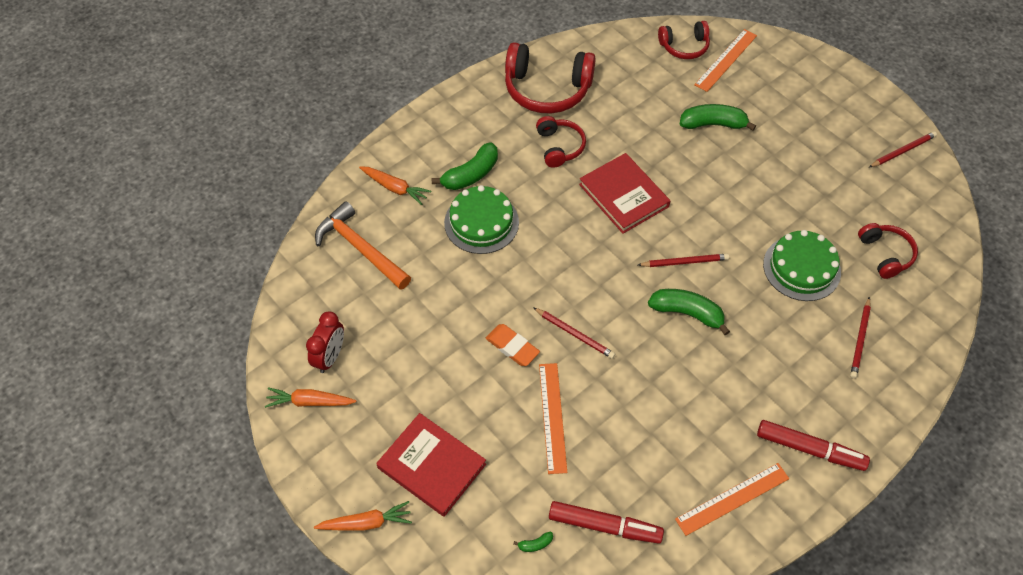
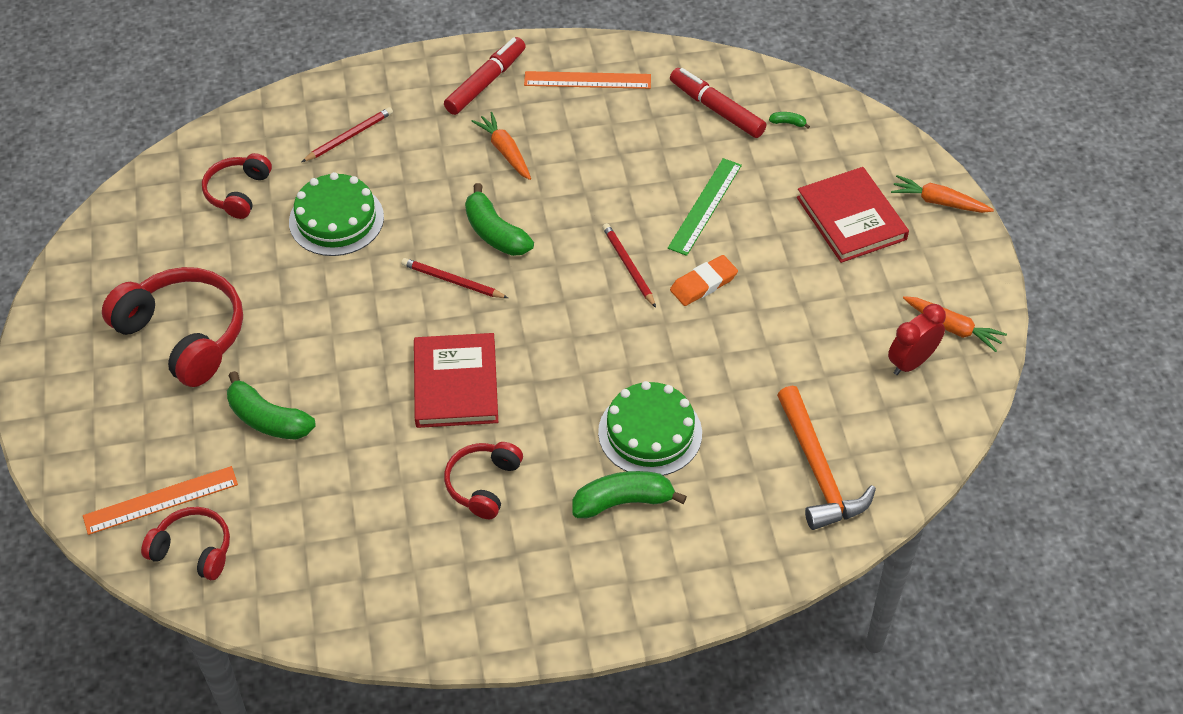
camera: 150 degrees left, 5 degrees down
orange carrot [359,166,431,205] -> orange carrot moved to [471,112,531,180]
orange eraser [486,324,540,366] -> orange eraser turned 75 degrees clockwise [670,255,738,306]
red headphones [505,42,596,113] -> red headphones moved to [102,267,243,387]
orange ruler [539,363,567,474] -> green ruler [668,158,742,256]
red marker [757,420,870,471] -> red marker turned 75 degrees clockwise [444,37,526,115]
red pencil [869,131,937,167] -> none

